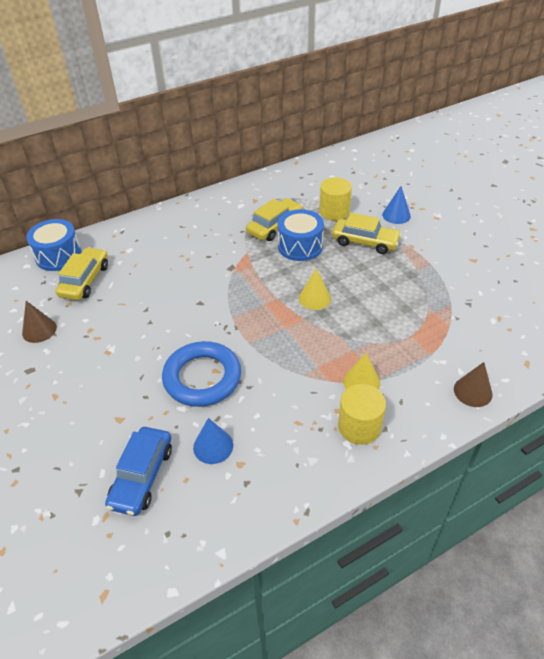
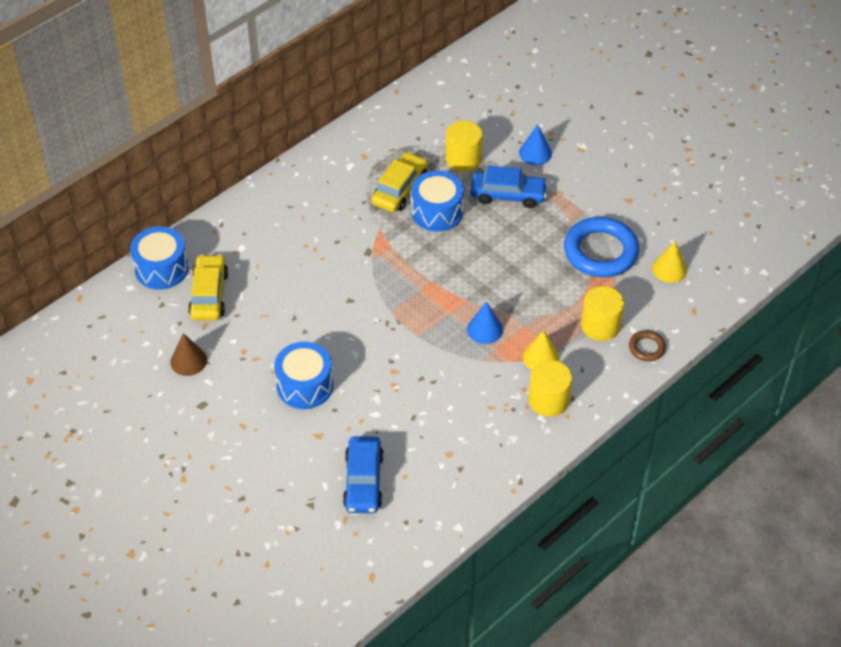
camera: 15 degrees left, 5 degrees up
blue ring [162,341,241,407] -> blue ring moved to [564,217,639,277]
blue cone [193,418,233,464] -> blue cone moved to [467,302,503,344]
yellow cone [299,269,331,310] -> yellow cone moved to [652,241,687,283]
yellow car [332,213,402,254] -> blue car [470,166,548,208]
brown cone [454,362,493,407] -> brown ring [629,330,666,361]
none -> blue drum [274,342,333,409]
none -> yellow cylinder [581,286,624,341]

